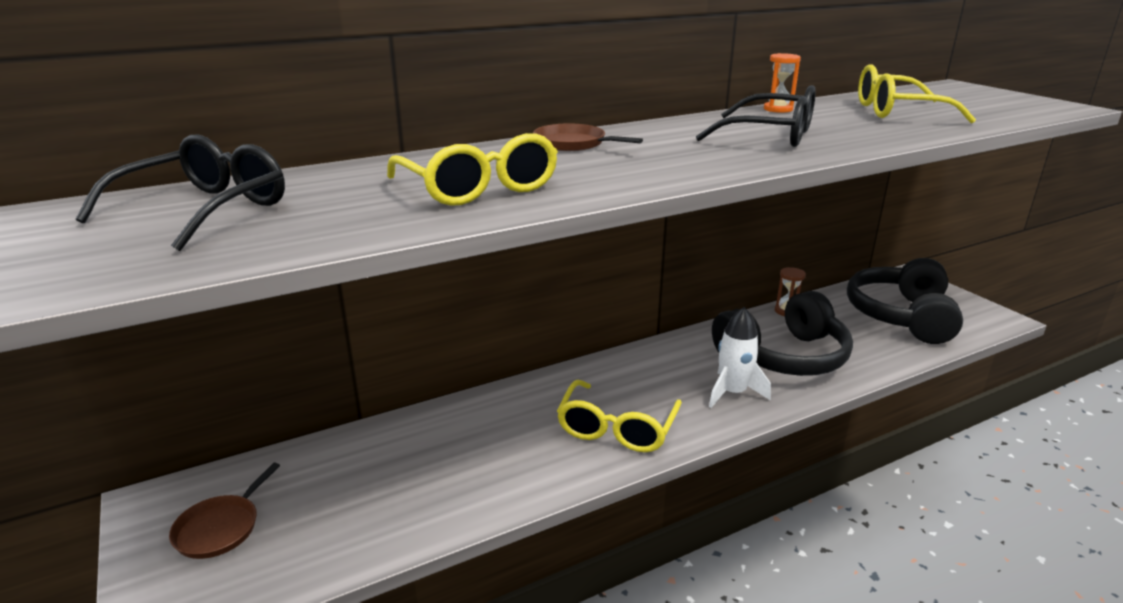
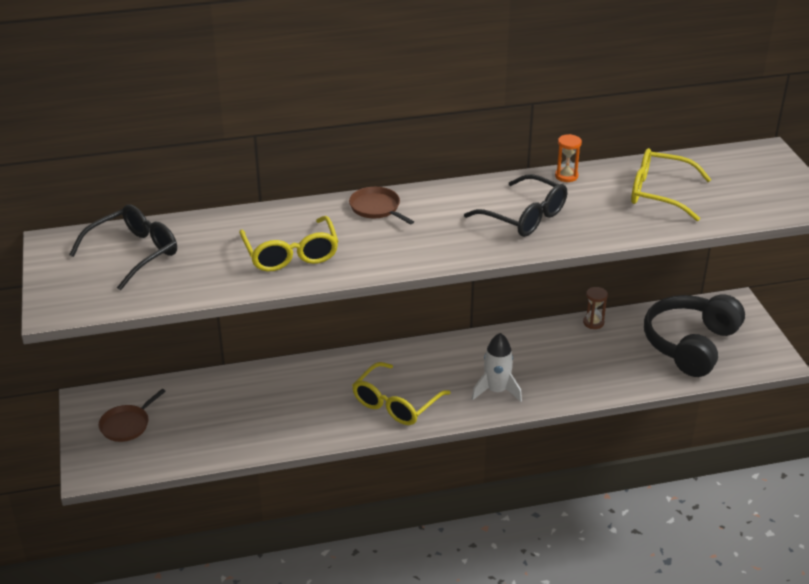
camera: 15 degrees right, 10 degrees up
black headphones [712,291,853,376] -> none

